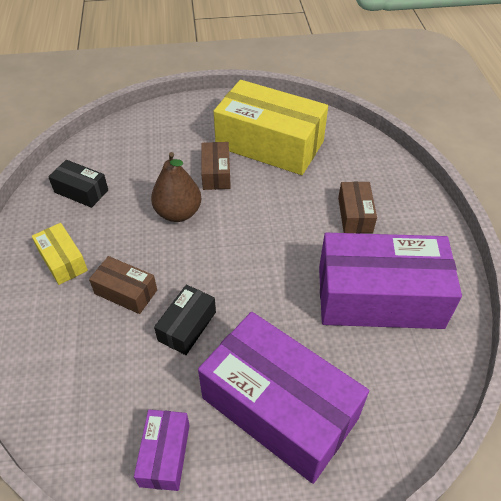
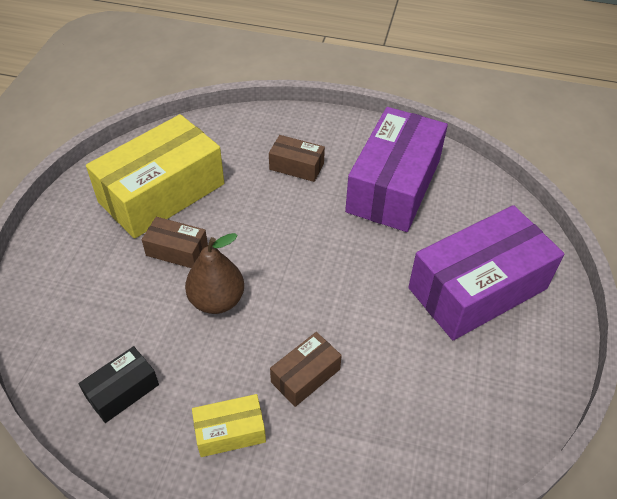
camera: 70 degrees left, 0 degrees up
purple box [134,410,190,491] -> none
black box [154,285,216,355] -> none

